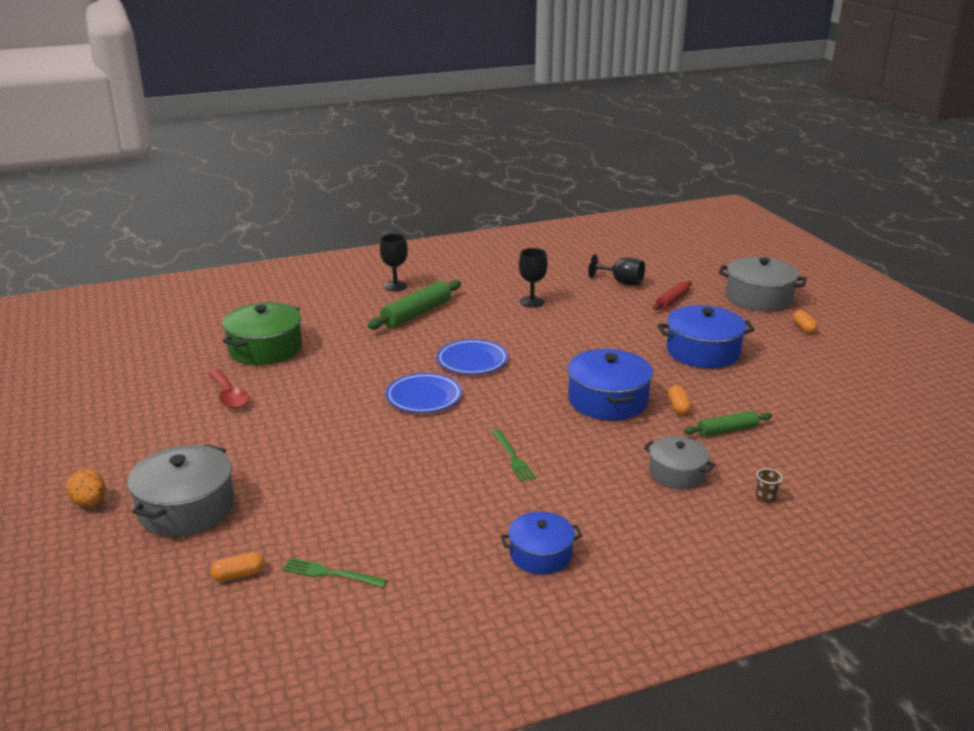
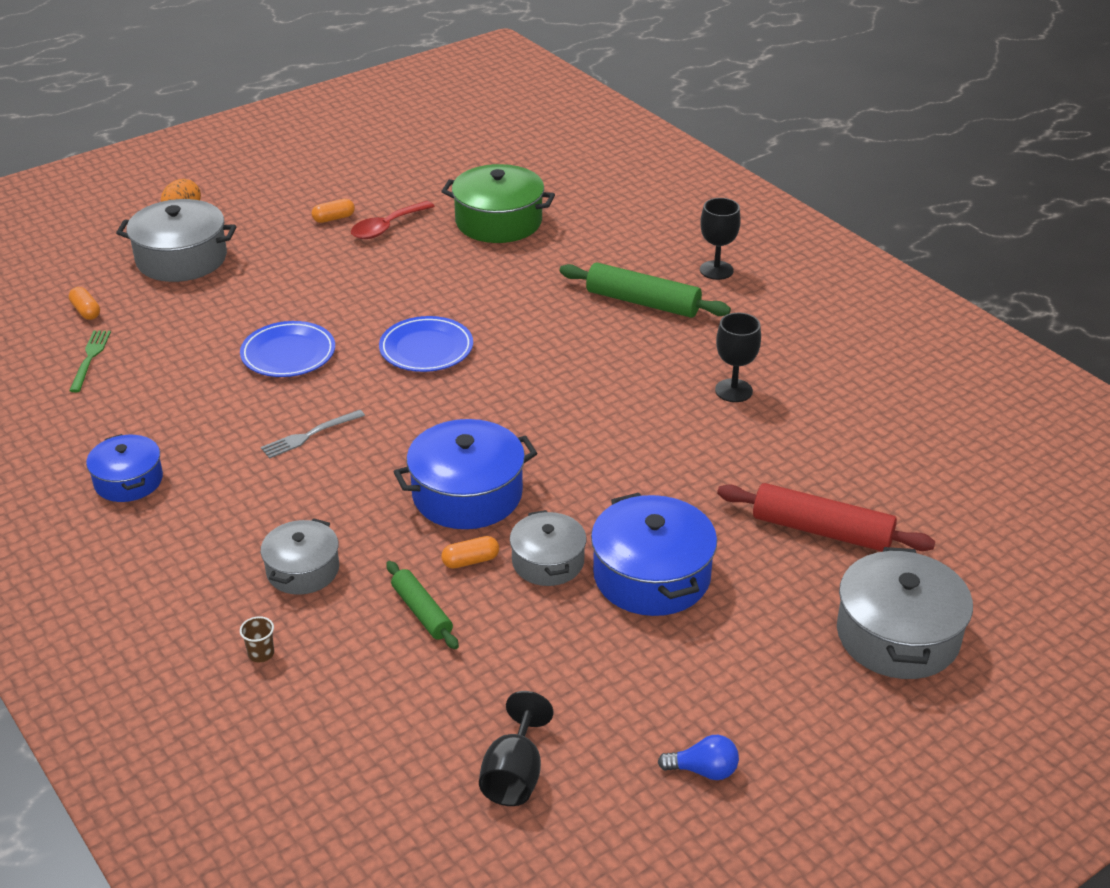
camera: 75 degrees right, 10 degrees up
blue plate [437,339,508,374] -> blue plate moved to [240,321,335,377]
green fork [492,429,536,482] -> grey fork [261,410,365,459]
black goblet [588,254,645,285] -> black goblet moved to [479,691,553,806]
red rolling pin [653,281,692,310] -> red rolling pin [717,483,935,552], size x1.66
orange capsule [793,310,818,334] -> orange capsule moved to [312,199,355,223]
none -> grey pot [510,510,587,586]
none -> blue light bulb [658,735,739,780]

